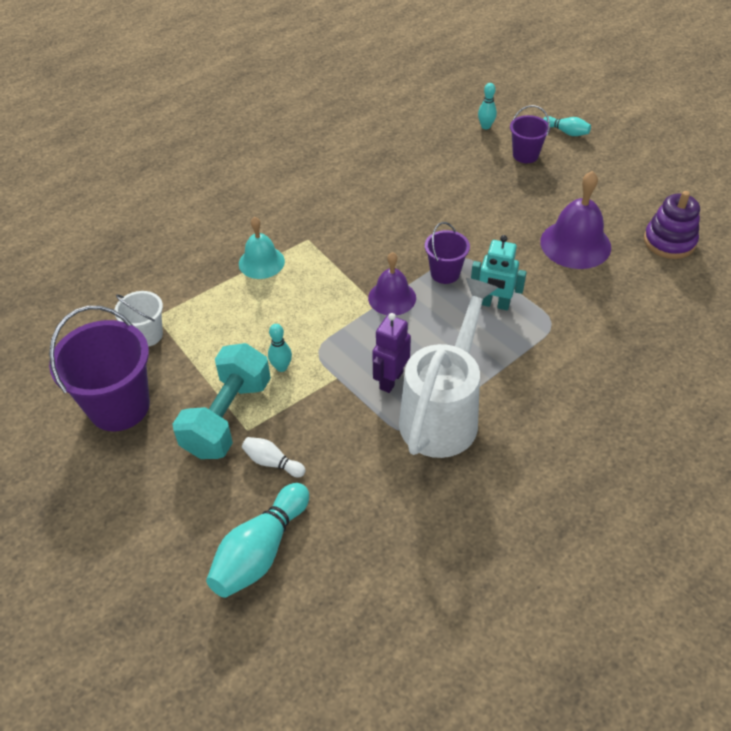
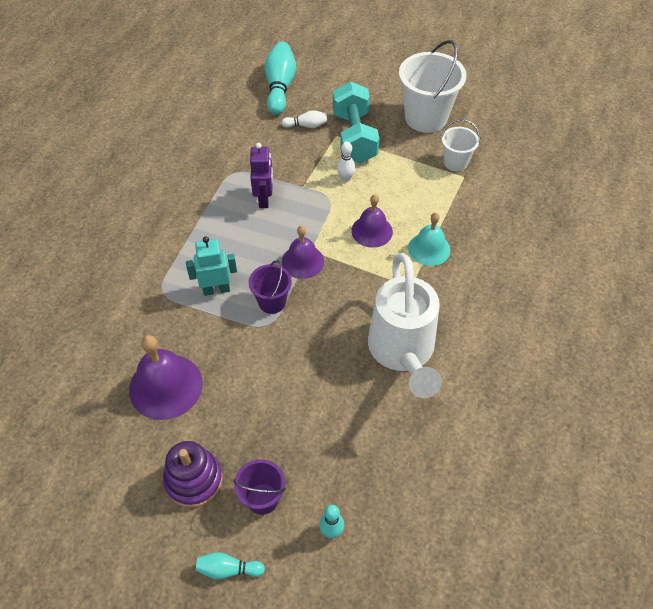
camera: 150 degrees right, 5 degrees up
purple bucket [49,306,150,431] -> white bucket [399,40,466,133]
turquoise bowling pin [268,324,292,372] -> white bowling pin [337,142,355,182]
white watering can [399,278,498,458] -> white watering can moved to [368,253,442,398]
purple stacking toy [644,191,700,259] -> purple stacking toy moved to [163,441,223,508]
none -> purple bell [351,195,393,248]

